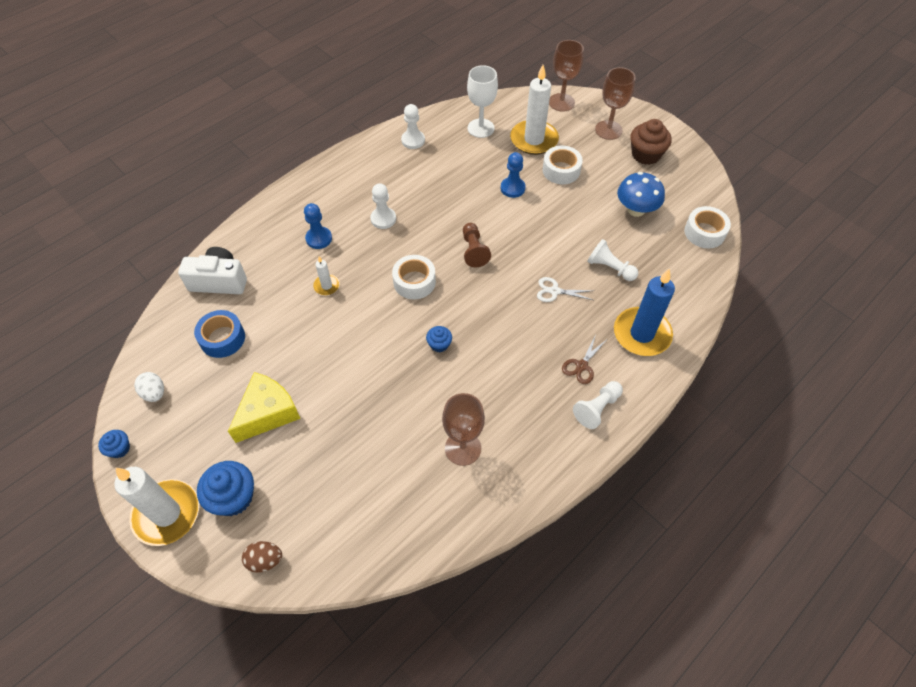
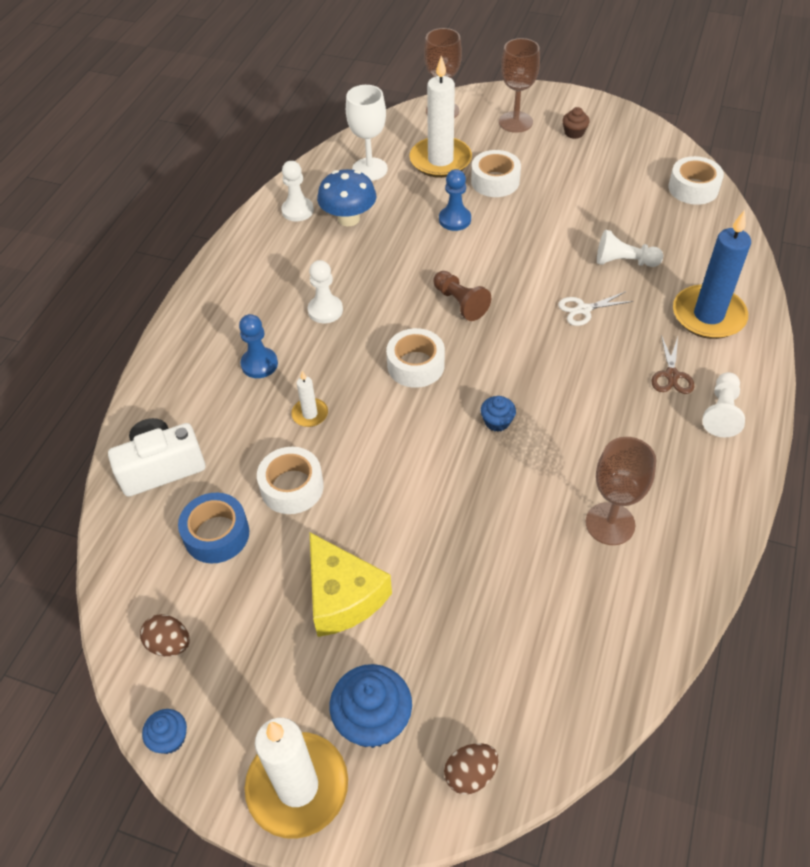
camera: 25 degrees left, 5 degrees down
white egg [134,372,164,402] -> brown egg [140,614,190,656]
yellow cheese [228,372,301,443] -> yellow cheese turned 135 degrees clockwise [310,532,392,637]
blue mushroom [617,172,665,217] -> blue mushroom moved to [317,169,376,226]
brown cupcake [630,119,672,165] -> brown cupcake [562,107,590,139], size x0.54
none -> white tape [257,447,324,514]

